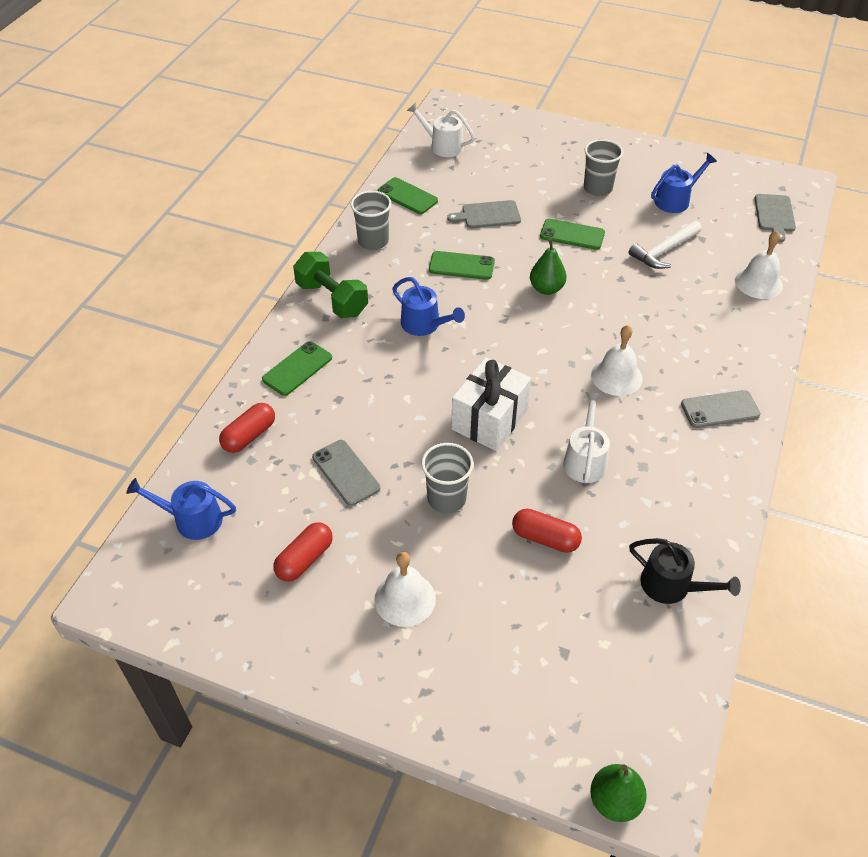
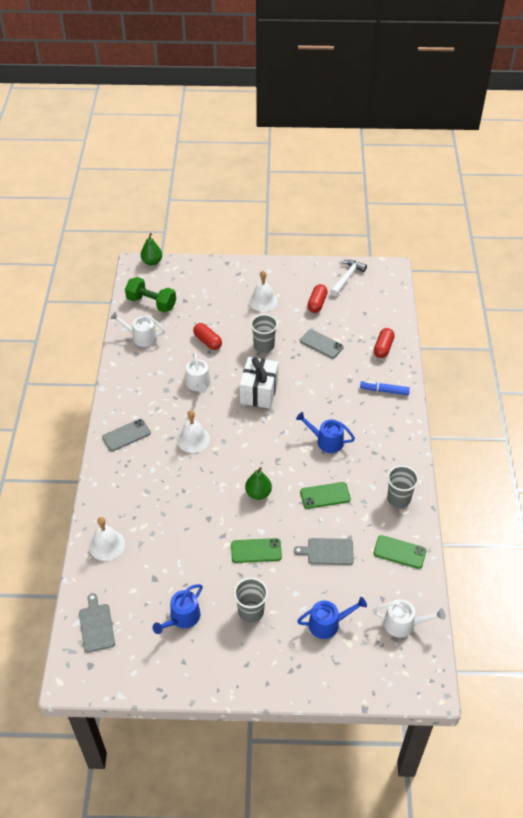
camera: 160 degrees right, 0 degrees up
blue watering can [126,478,236,540] -> blue watering can moved to [297,597,367,639]
green phone [262,341,332,396] -> blue marker [360,381,410,395]
green dumbbell [293,252,368,318] -> green dumbbell moved to [125,277,176,313]
grey cutting board [447,200,521,228] -> grey cutting board turned 150 degrees counterclockwise [294,538,354,565]
red capsule [512,509,582,553] -> red capsule turned 45 degrees clockwise [193,323,222,350]
white hammer [628,221,702,269] -> white hammer moved to [330,260,367,296]
black watering can [629,538,741,604] -> white watering can [110,312,165,347]

